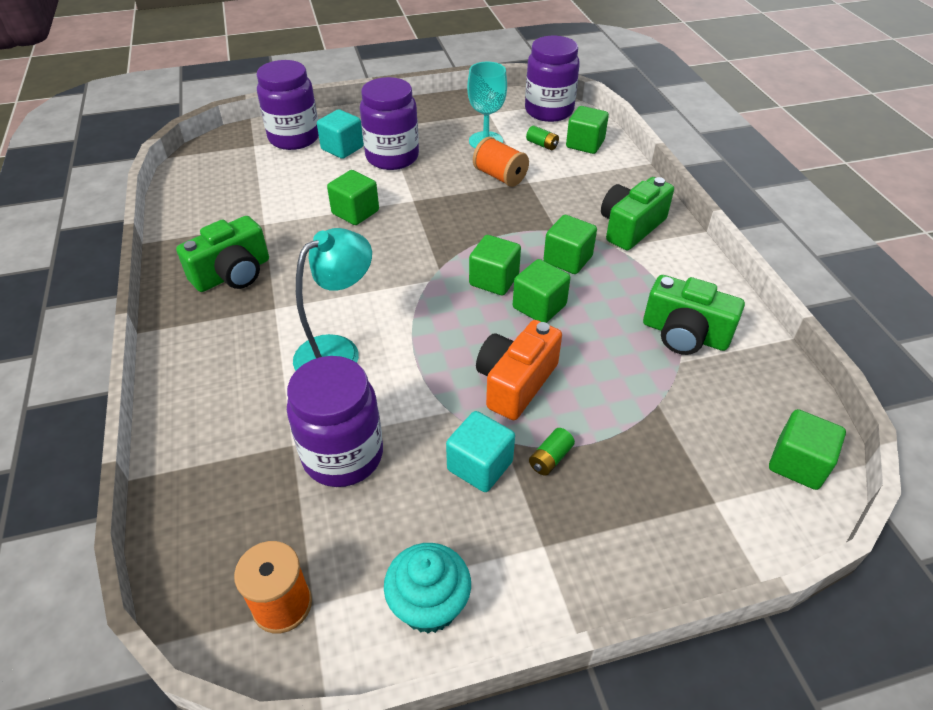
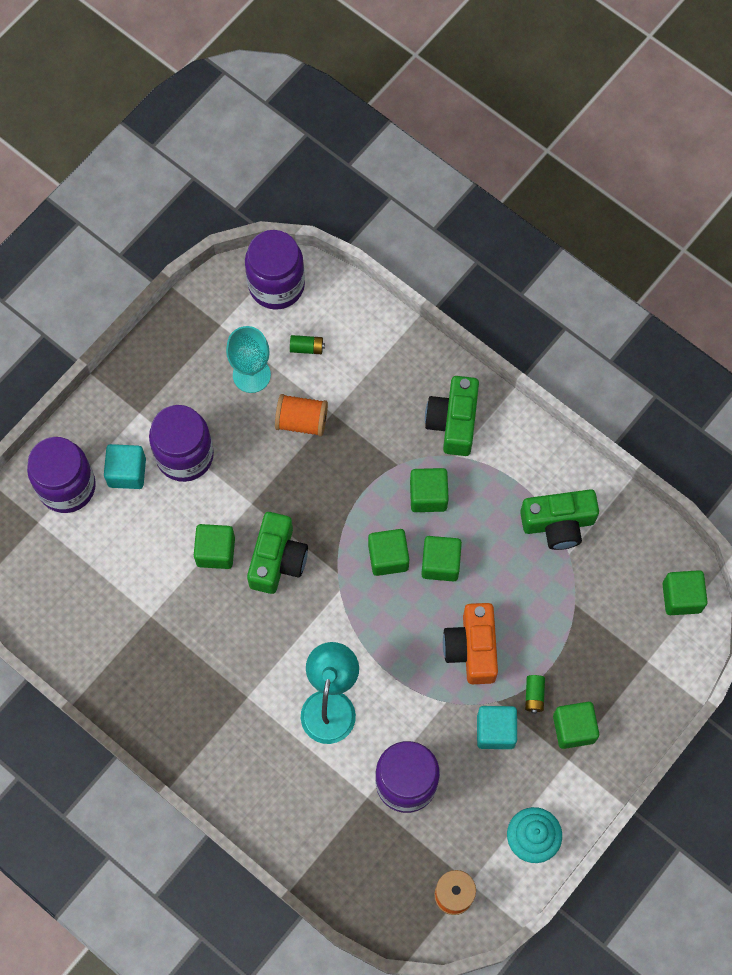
camera: 35 degrees left, 25 degrees up
green camera [176,216,269,292] -> green camera moved to [247,512,308,594]
green cube [566,106,609,154] -> green cube moved to [553,702,599,749]

